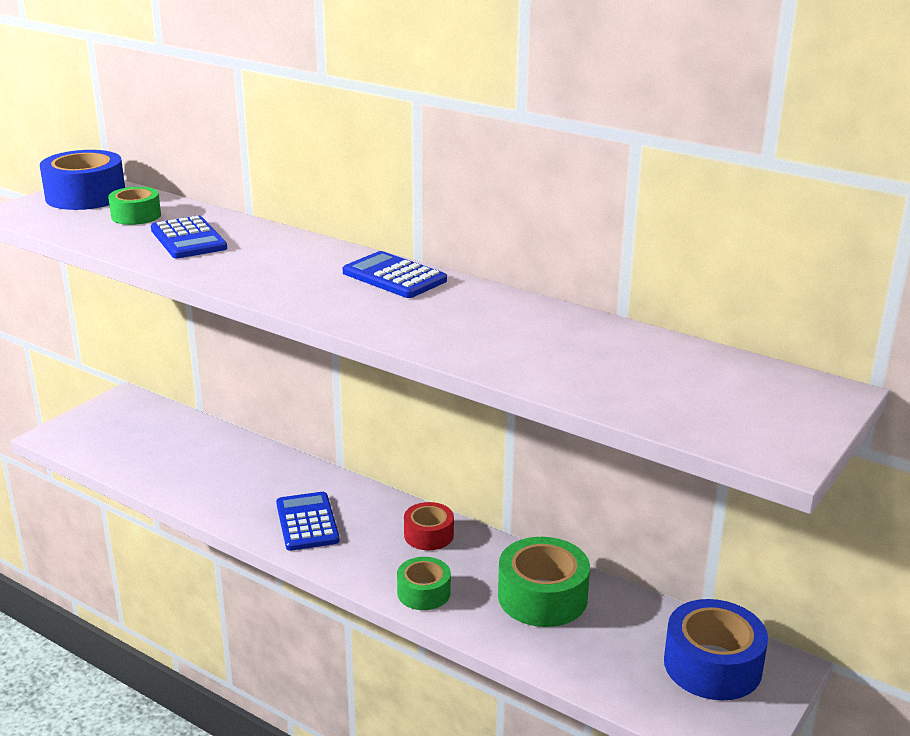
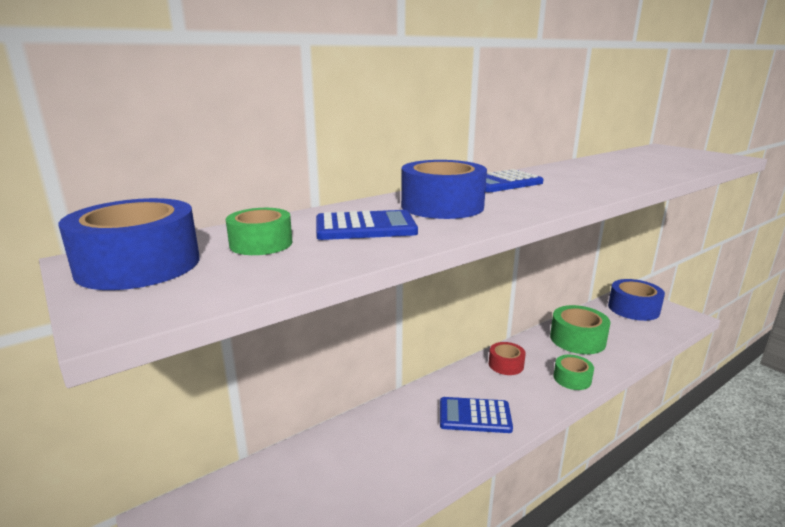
camera: 70 degrees left, 5 degrees down
none -> blue tape [401,160,487,219]

